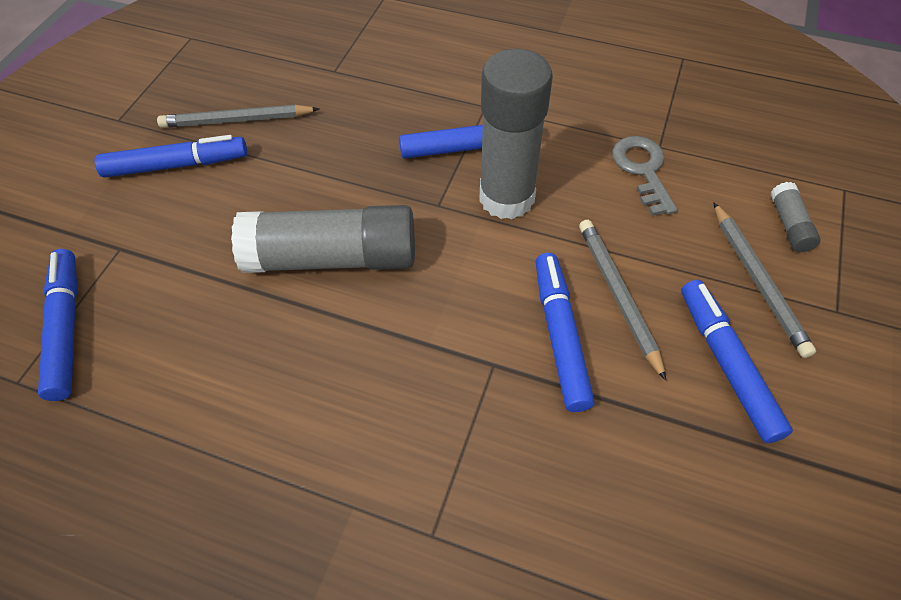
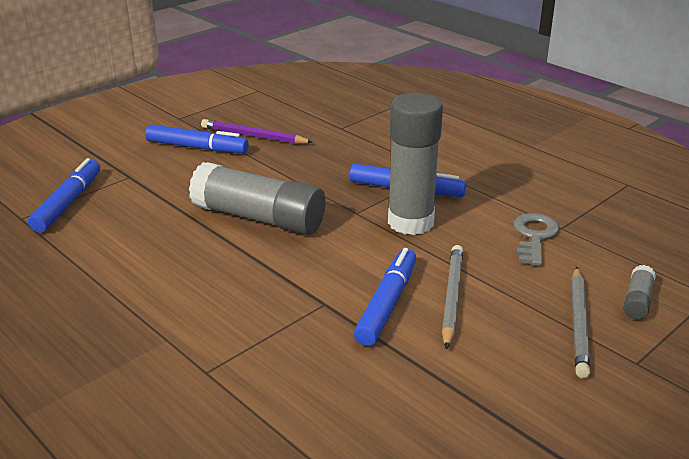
camera: 25 degrees right, 25 degrees down
grey pencil [157,105,320,128] -> purple pencil [201,119,312,144]
blue marker [681,280,793,443] -> none

